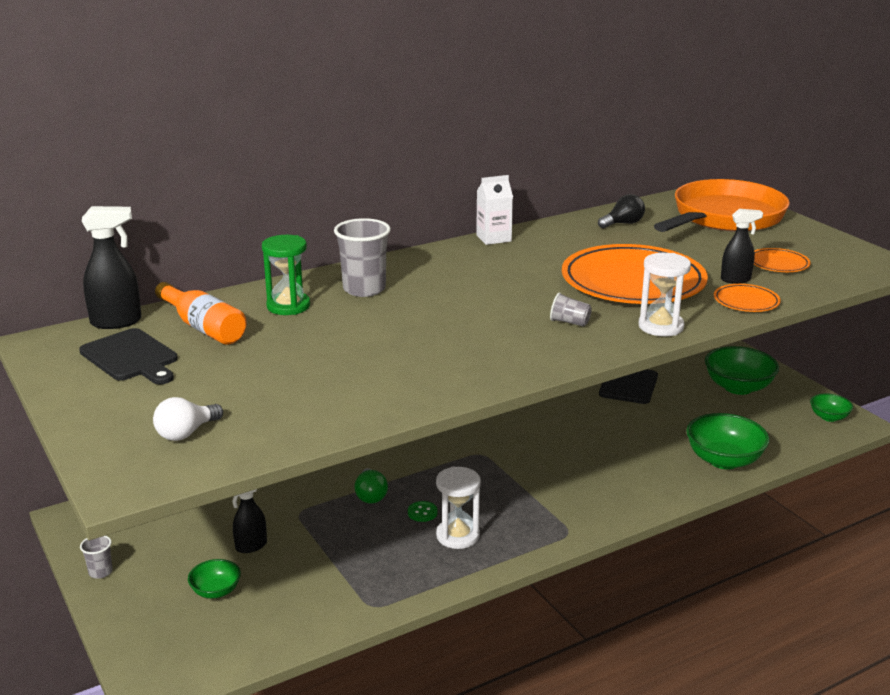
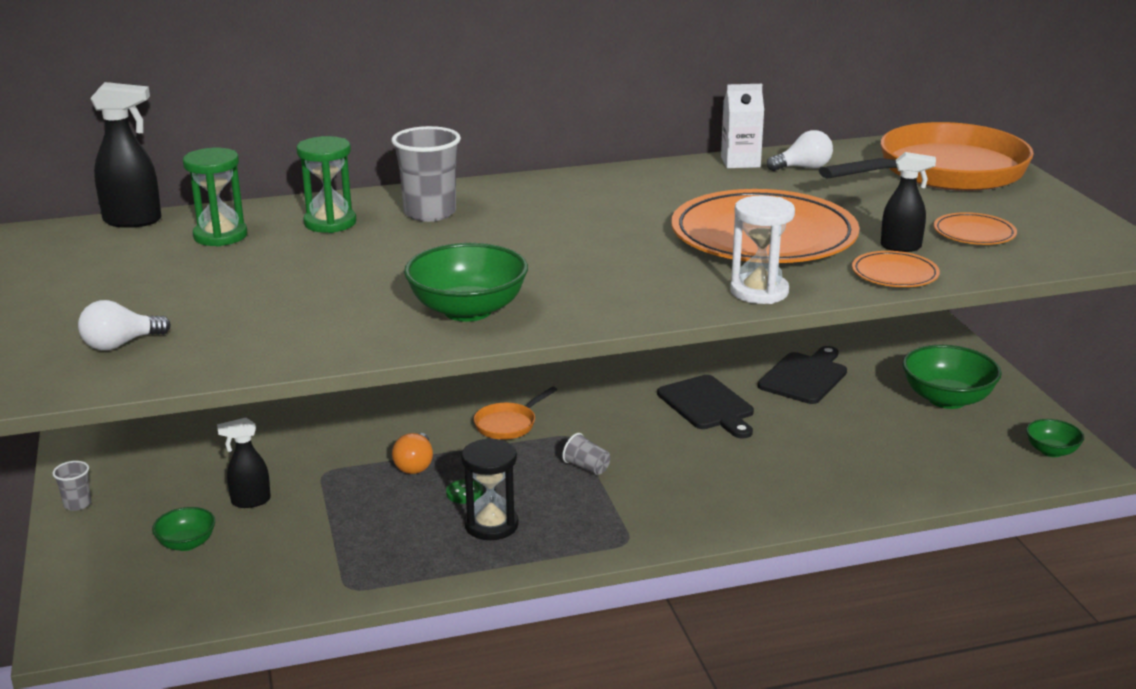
camera: 15 degrees right, 0 degrees up
black cutting board [79,328,178,384] -> black cutting board moved to [657,375,754,439]
orange bottle [155,282,247,345] -> green hourglass [183,148,247,247]
green light bulb [354,468,388,504] -> orange light bulb [392,433,433,474]
white hourglass [436,467,481,549] -> black hourglass [461,438,519,540]
white carton [476,175,513,245] -> white carton moved to [721,84,764,168]
grey cup [550,293,592,327] -> grey cup moved to [562,433,610,475]
black light bulb [598,194,645,229] -> white light bulb [767,130,833,171]
green bowl [686,413,770,469] -> green bowl moved to [404,243,528,322]
none -> orange pan [474,386,557,440]

